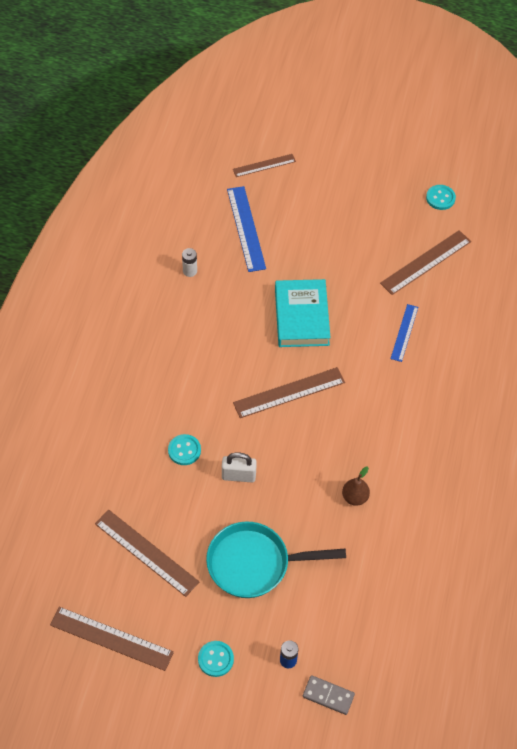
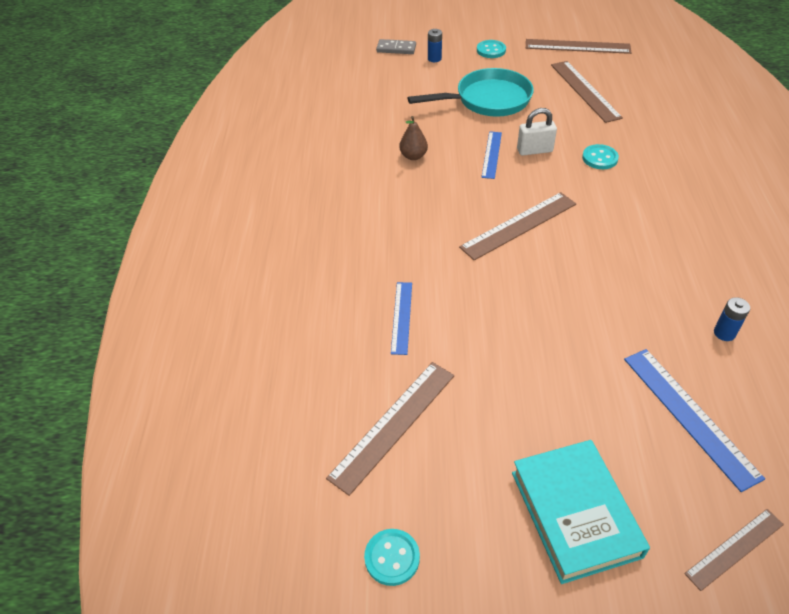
camera: 170 degrees right, 10 degrees down
brown ruler [95,510,199,597] -> brown ruler turned 45 degrees clockwise [551,61,623,123]
white battery [182,248,197,277] -> blue battery [714,297,750,341]
turquoise book [275,279,331,347] -> turquoise book moved to [512,440,650,584]
none -> blue ruler [481,131,502,179]

